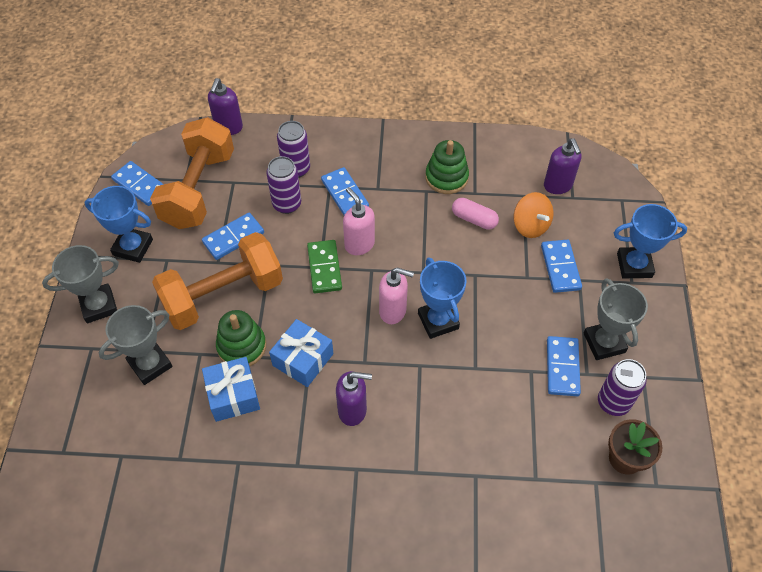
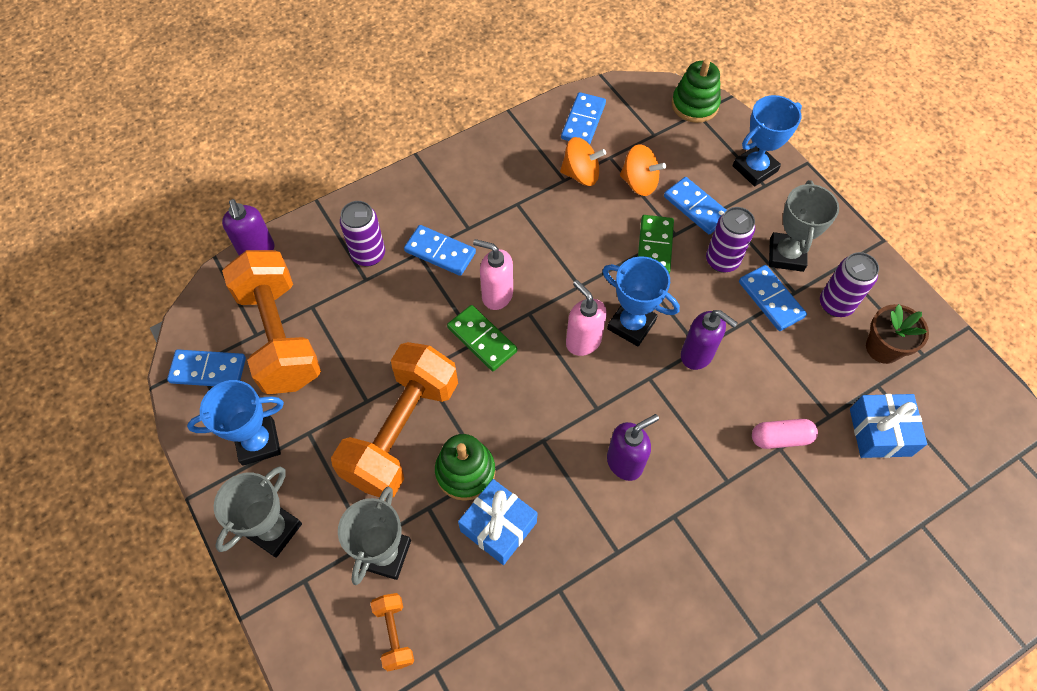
camera: 35 degrees left, 5 degrees up
blue domino [202,212,264,260] -> blue domino moved to [561,92,606,145]
purple can [266,156,301,214] -> purple can moved to [706,207,755,273]
blue gift [269,319,333,387] -> blue gift moved to [850,394,927,458]
pink soap dispenser [379,267,414,324] -> pink soap dispenser turned 105 degrees counterclockwise [566,280,607,356]
green stacking toy [425,140,469,194] -> green stacking toy moved to [672,59,721,123]
pink capsule [452,198,499,230] -> pink capsule moved to [752,419,818,449]
purple soap dispenser [544,138,581,194] -> purple soap dispenser moved to [681,310,738,370]
grey trophy [584,278,648,360] -> grey trophy turned 60 degrees clockwise [769,180,839,272]
none -> orange dumbbell [371,593,414,671]
none -> orange spinning top [560,137,606,186]
none -> green domino [638,215,674,274]

